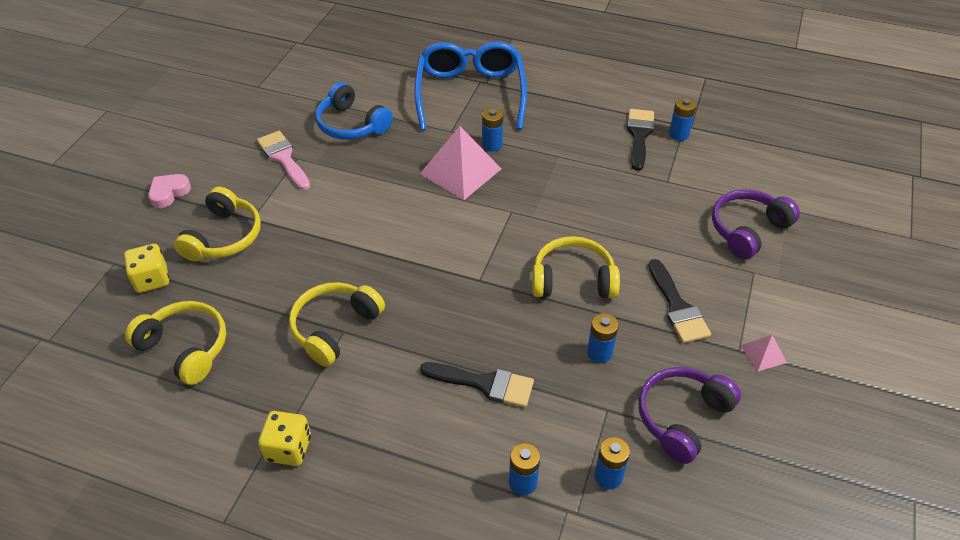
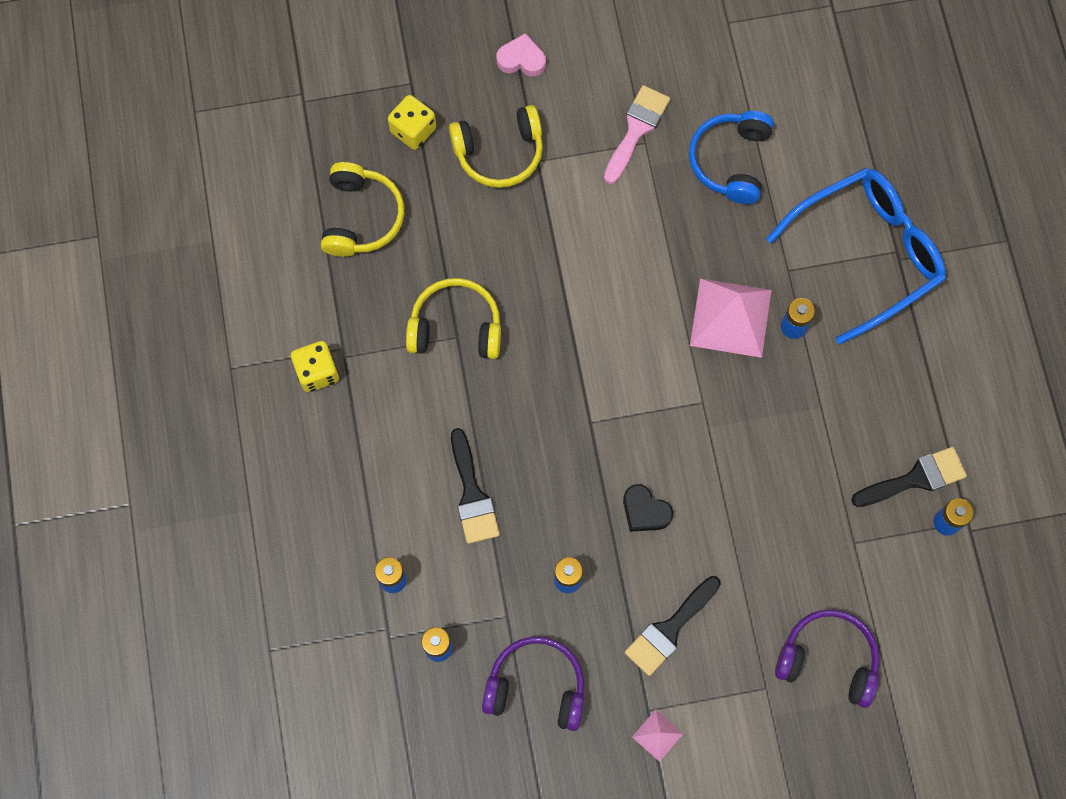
camera: 60 degrees right, 25 degrees up
yellow headphones [532,236,620,298] -> black heart [623,484,673,532]

